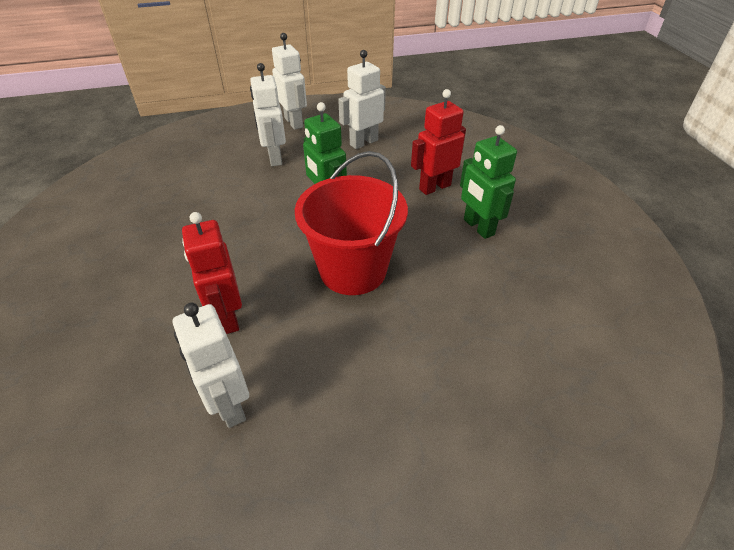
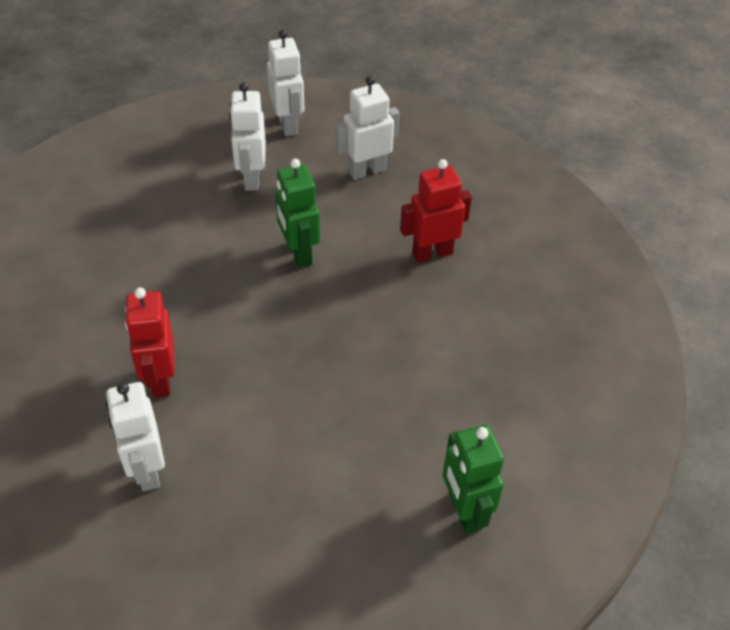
camera: 10 degrees right, 5 degrees up
red bucket [295,151,408,295] -> none
green robot [460,125,517,239] -> green robot moved to [443,425,504,534]

